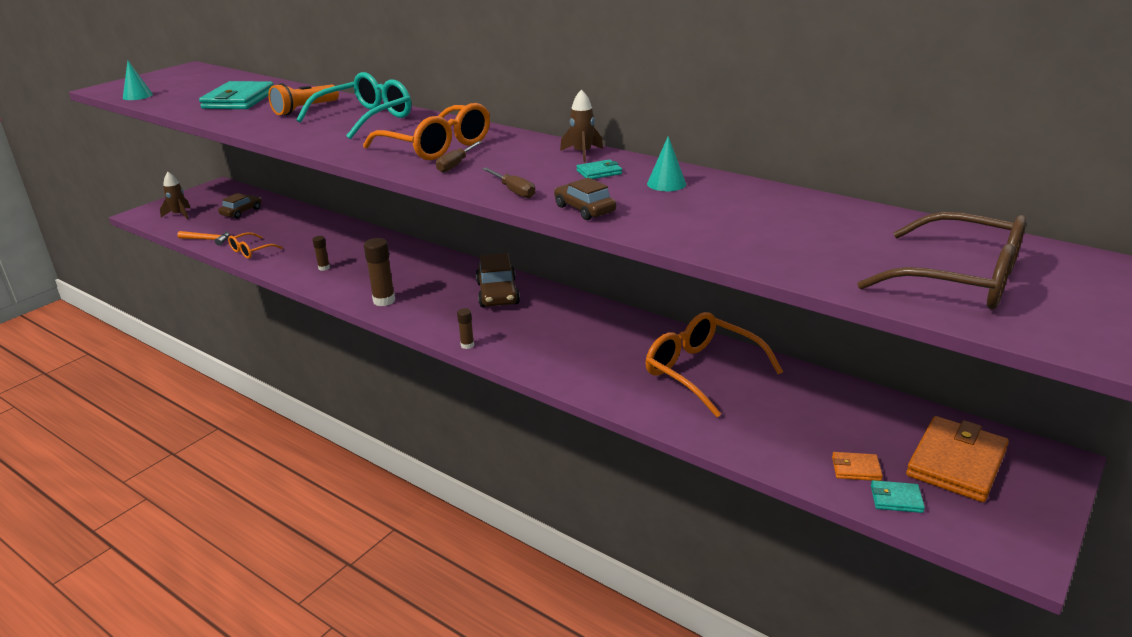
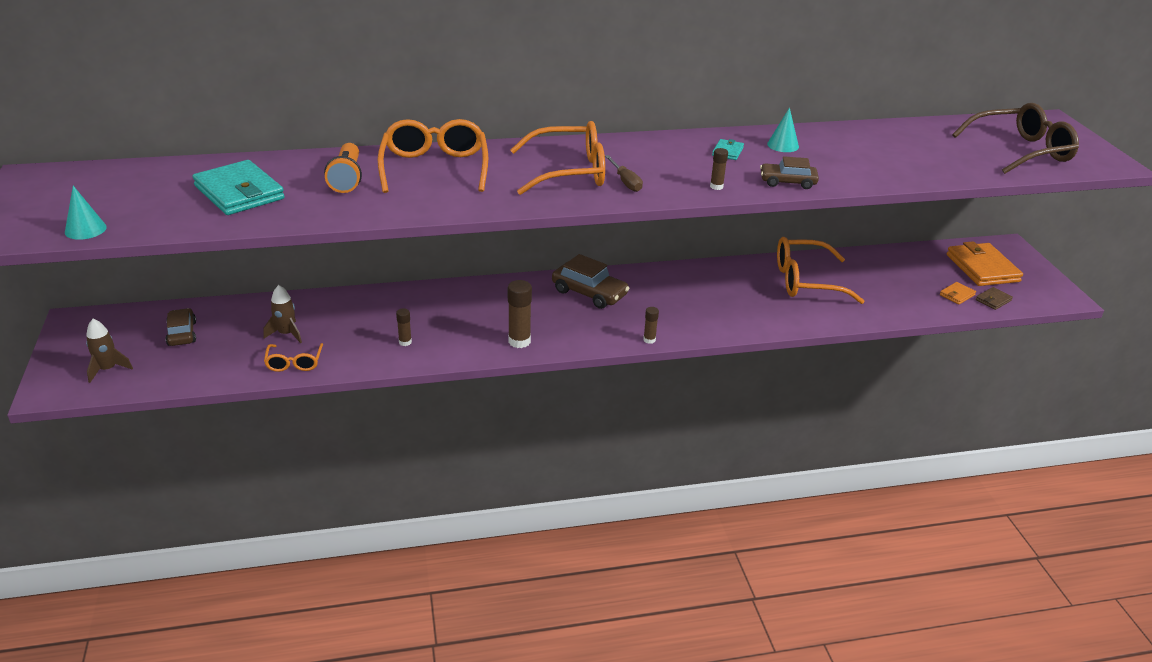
camera: 50 degrees left, 5 degrees up
orange hammer [178,231,230,245] -> none
turquoise glasses [296,72,411,139] -> orange glasses [378,119,488,193]
brown screwdriver [482,167,535,198] -> brown glue stick [710,148,728,190]
brown rocket [560,89,603,162] -> brown rocket moved to [263,285,302,343]
turquoise wallet [871,480,925,513] -> brown wallet [976,287,1013,310]

